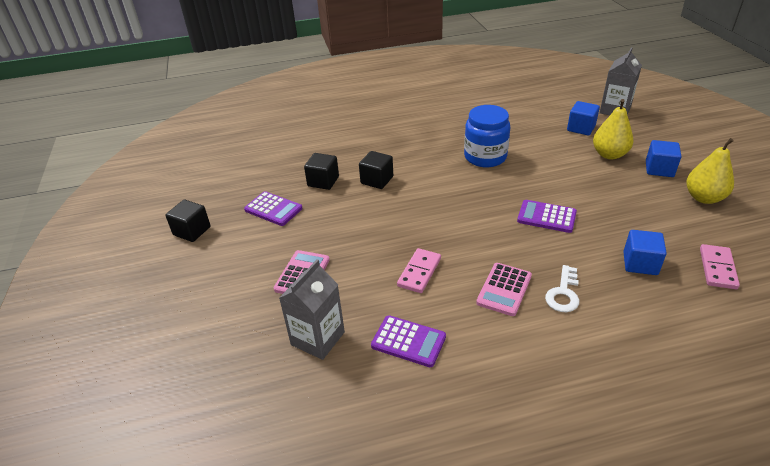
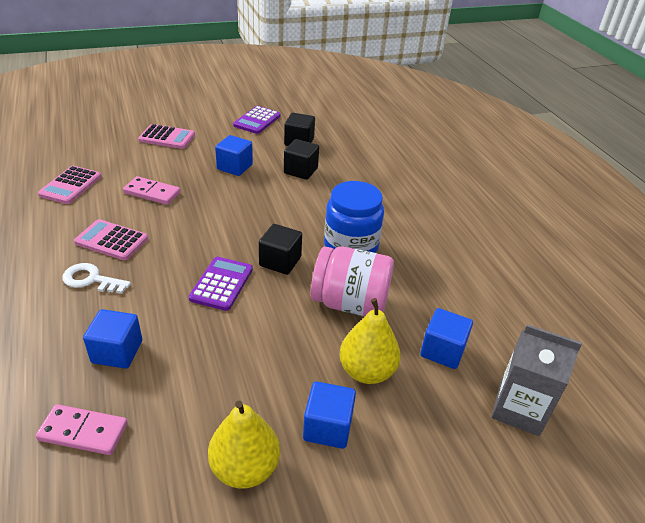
camera: 80 degrees right, 0 degrees up
black cube [165,200,211,242] -> black cube moved to [259,224,302,275]
grey carton [279,259,345,360] -> none
purple calculator [371,315,446,367] -> pink calculator [38,166,101,204]
none -> blue cube [215,135,253,176]
none -> pink jar [311,246,394,316]

